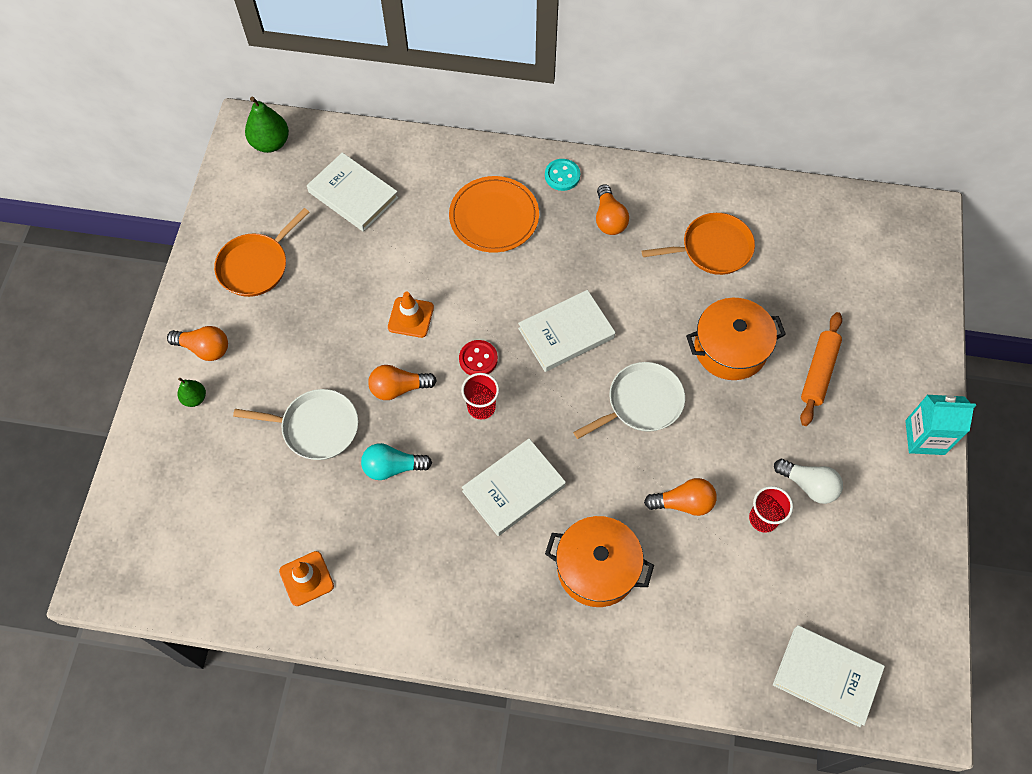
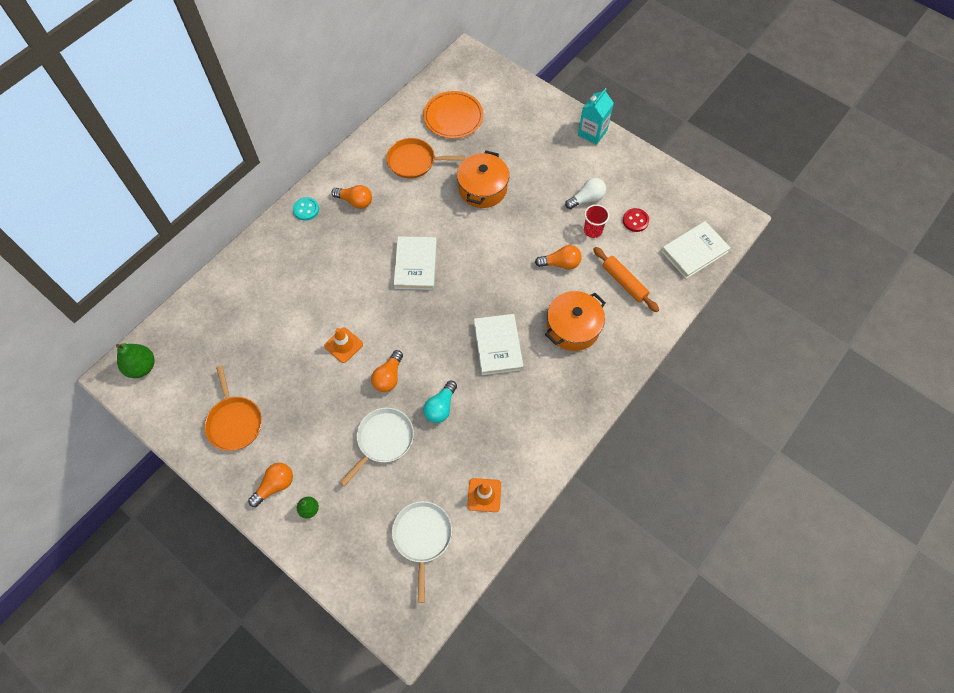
camera: 60 degrees left, 0 degrees up
white book [307,153,398,232] -> none
orange plate [449,176,539,252] -> orange plate moved to [423,91,484,139]
red button [459,340,498,375] -> red button moved to [623,208,649,232]
red cup [461,373,499,420] -> none
white pan [573,362,685,439] -> white pan moved to [392,501,452,603]
orange pan [641,213,755,275] -> orange pan turned 105 degrees counterclockwise [386,138,465,179]
orange light bulb [644,478,717,516] -> orange light bulb turned 60 degrees clockwise [535,245,582,269]
orange rolling pin [800,312,842,426] -> orange rolling pin moved to [593,247,659,312]

